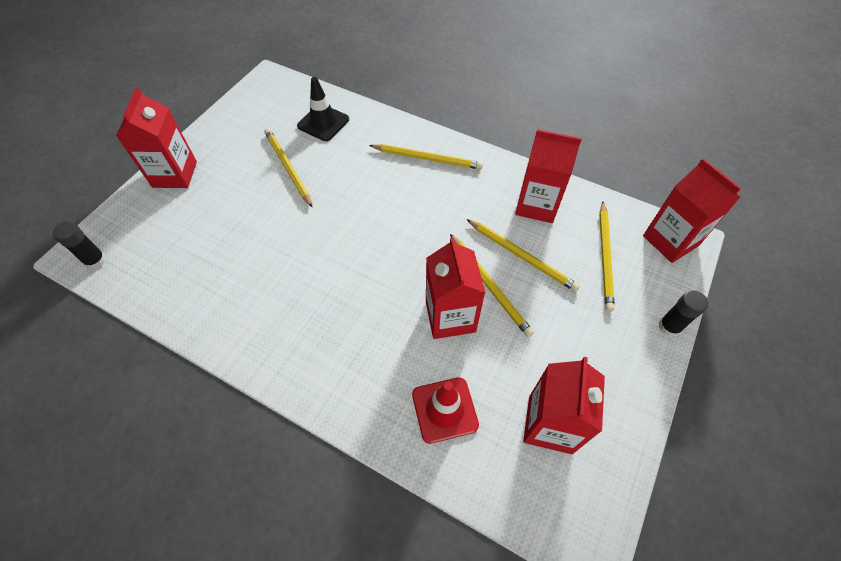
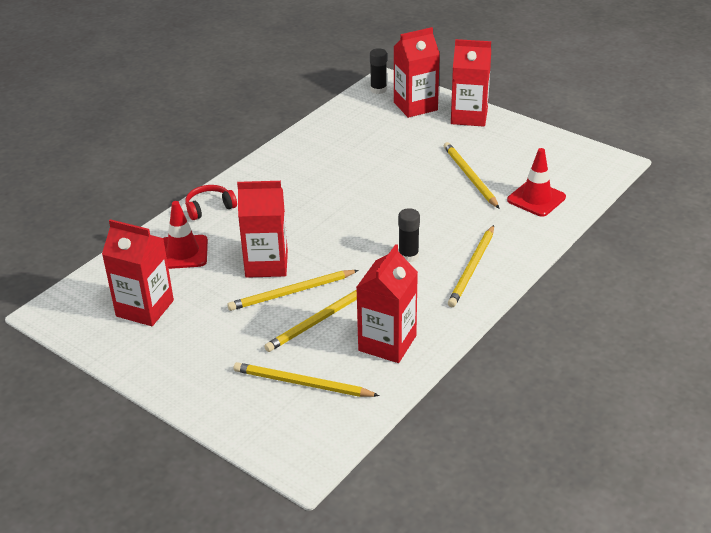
camera: 100 degrees right, 20 degrees down
yellow pencil [265,129,312,207] -> yellow pencil turned 90 degrees counterclockwise [444,142,500,209]
black traffic cone [297,77,349,141] -> red traffic cone [507,148,566,217]
red carton [643,158,741,263] -> red carton moved to [393,27,440,118]
black glue stick [659,290,708,337] -> black glue stick moved to [398,208,420,262]
none -> red headphones [185,185,237,220]

